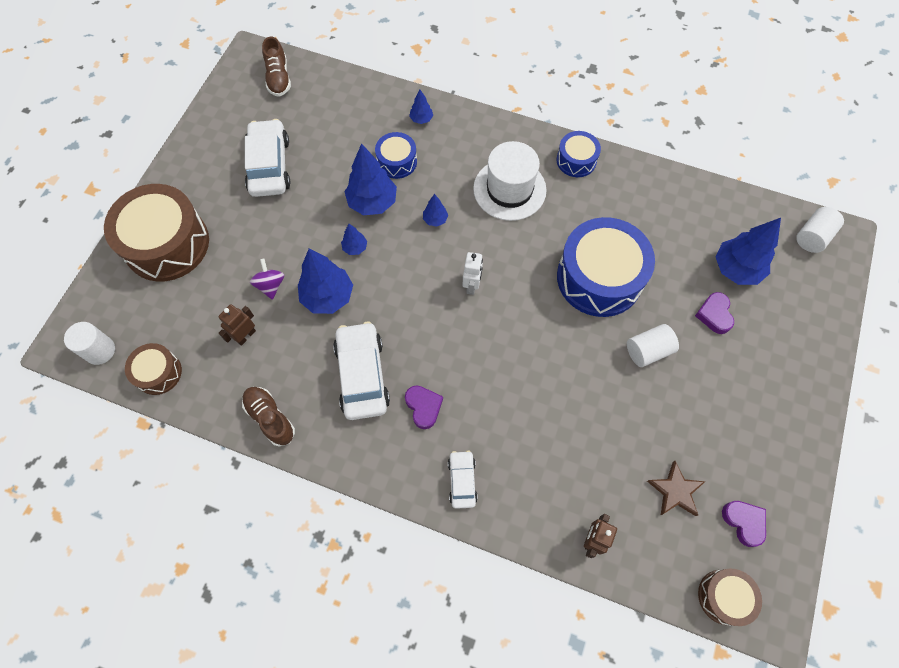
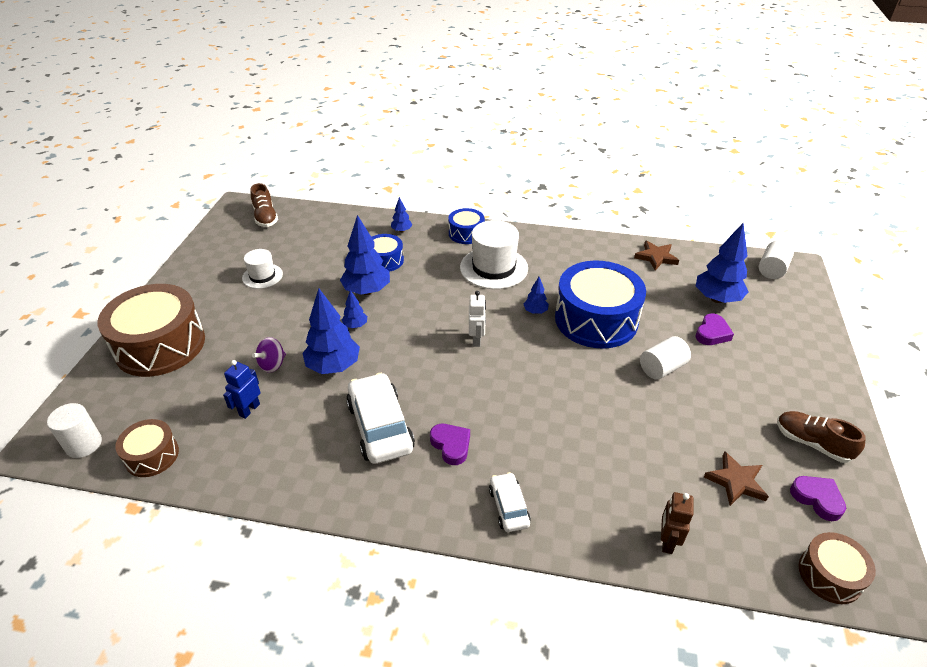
camera: 10 degrees left, 25 degrees down
brown robot [218,304,256,346] -> blue robot [223,360,260,419]
brown shoe [242,387,295,446] -> brown shoe moved to [777,411,866,463]
white car [245,119,290,197] -> white hat [242,249,283,289]
purple spinning top [250,259,284,300] -> purple spinning top turned 120 degrees counterclockwise [252,337,286,373]
blue tree [423,194,448,227] -> blue tree moved to [524,277,549,314]
blue drum [557,131,601,177] -> blue drum moved to [448,208,485,244]
purple heart [695,292,734,334] -> purple heart turned 135 degrees counterclockwise [695,314,734,345]
none -> brown star [634,241,679,270]

